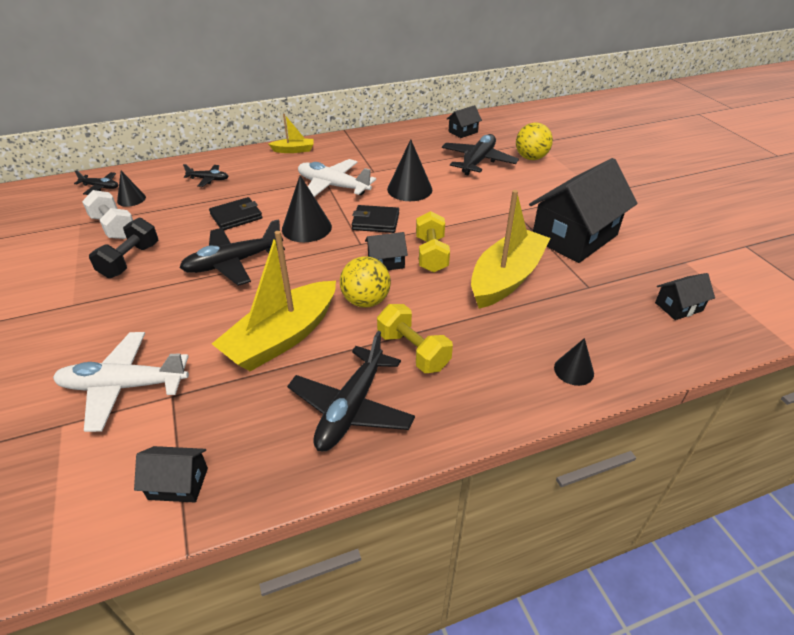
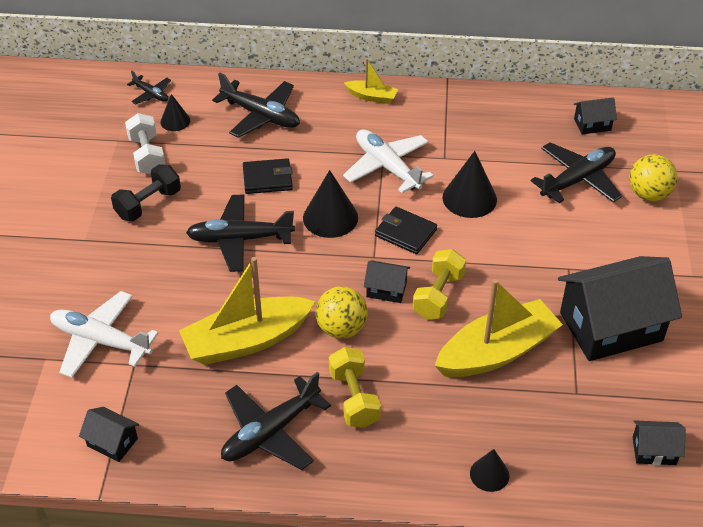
camera: 25 degrees right, 5 degrees up
black plane [183,164,229,187] -> black plane [212,72,300,138], size x1.89

